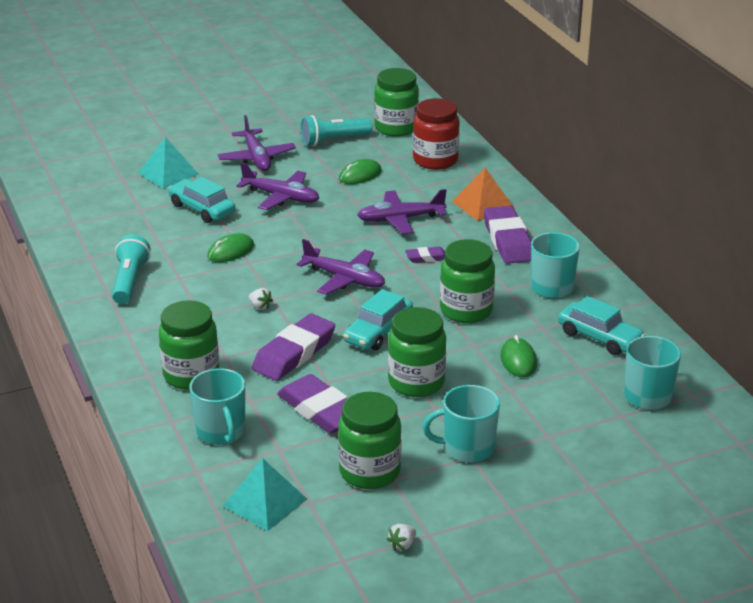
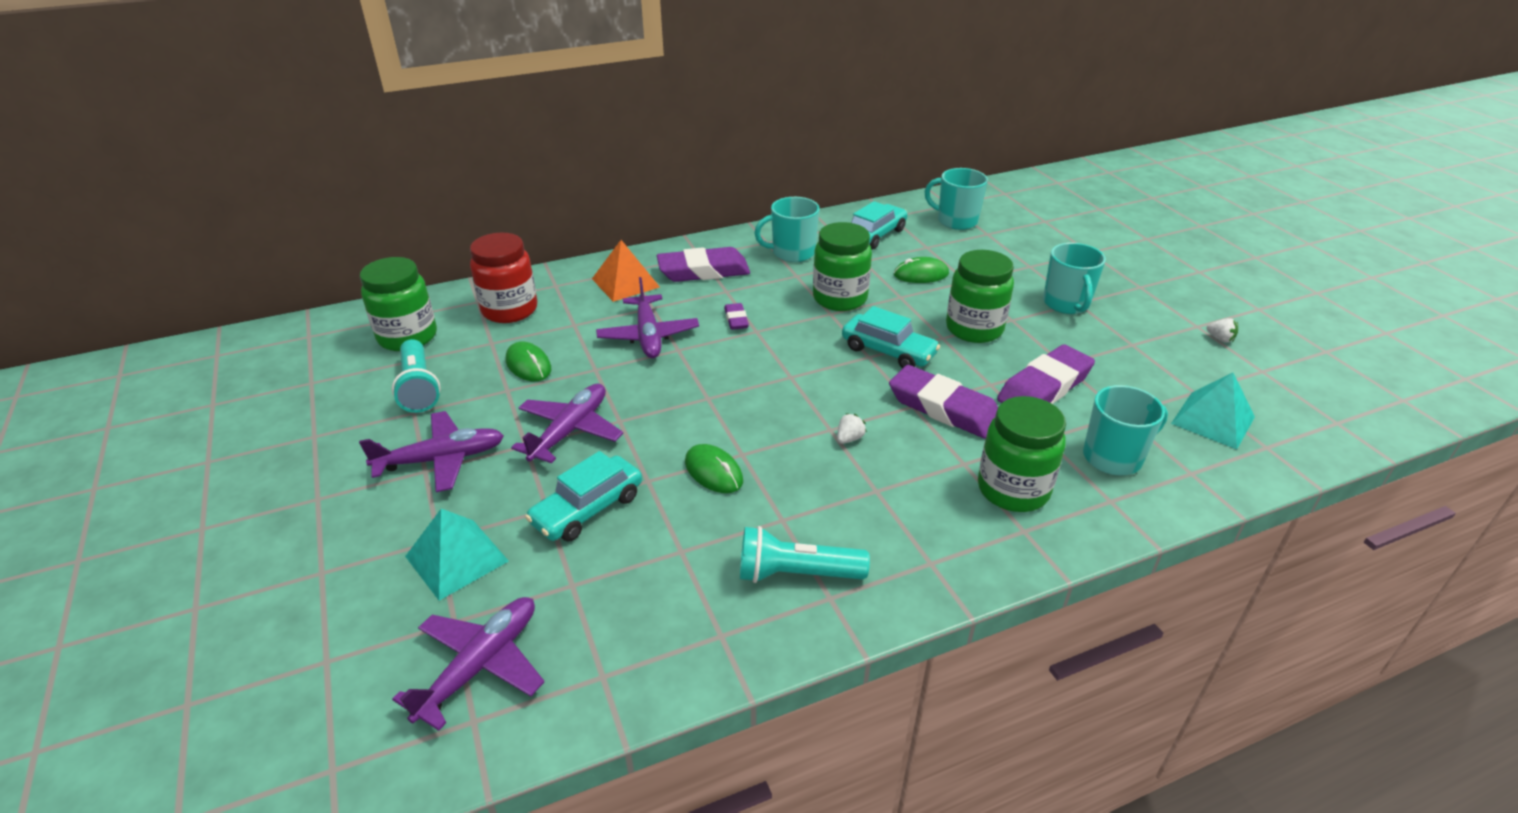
camera: 90 degrees left, 5 degrees up
purple plane [296,239,385,295] -> purple plane moved to [392,597,544,731]
green jar [338,392,402,489] -> none

